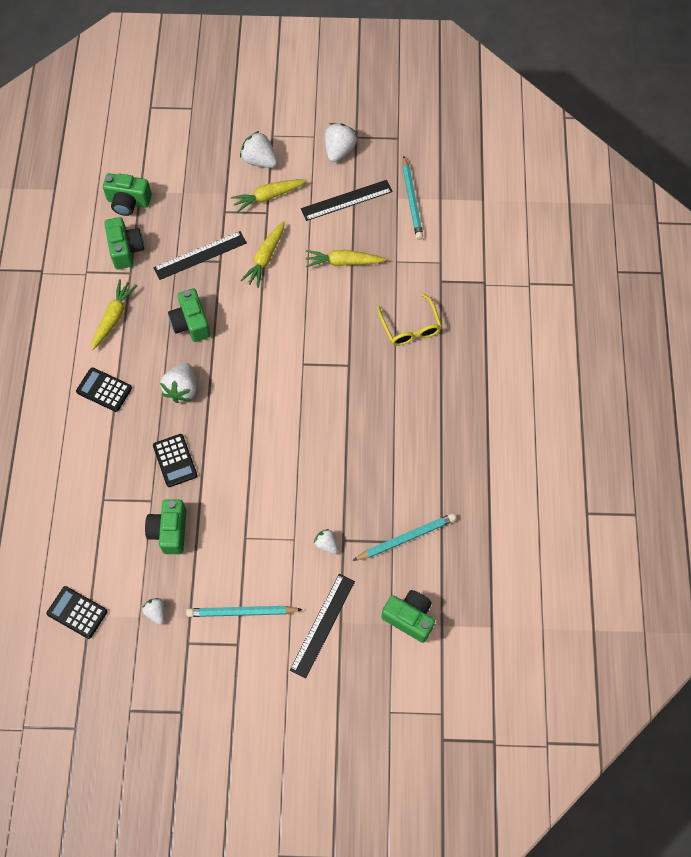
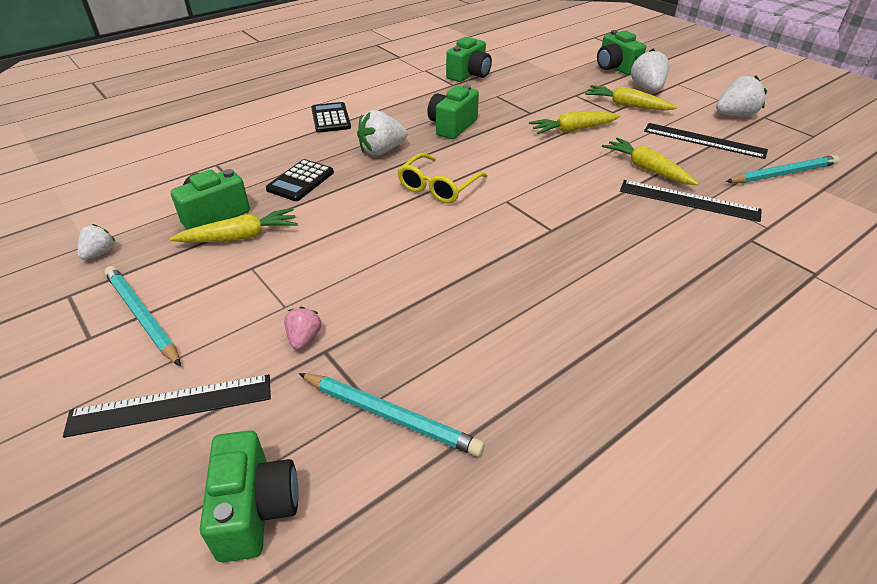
camera: 50 degrees right, 25 degrees down
black calculator [47,586,107,639] -> none
yellow carrot [91,279,137,350] -> yellow carrot moved to [170,208,298,242]
green camera [103,173,152,216] -> green camera moved to [597,30,646,75]
black ruler [154,231,247,280] -> black ruler moved to [620,180,762,222]
white strawberry [314,529,338,554] -> pink strawberry [284,306,322,350]
yellow glasses [377,293,442,346] -> yellow glasses moved to [398,153,488,203]
turquoise pencil [402,156,423,240] -> turquoise pencil turned 150 degrees counterclockwise [726,155,840,183]

